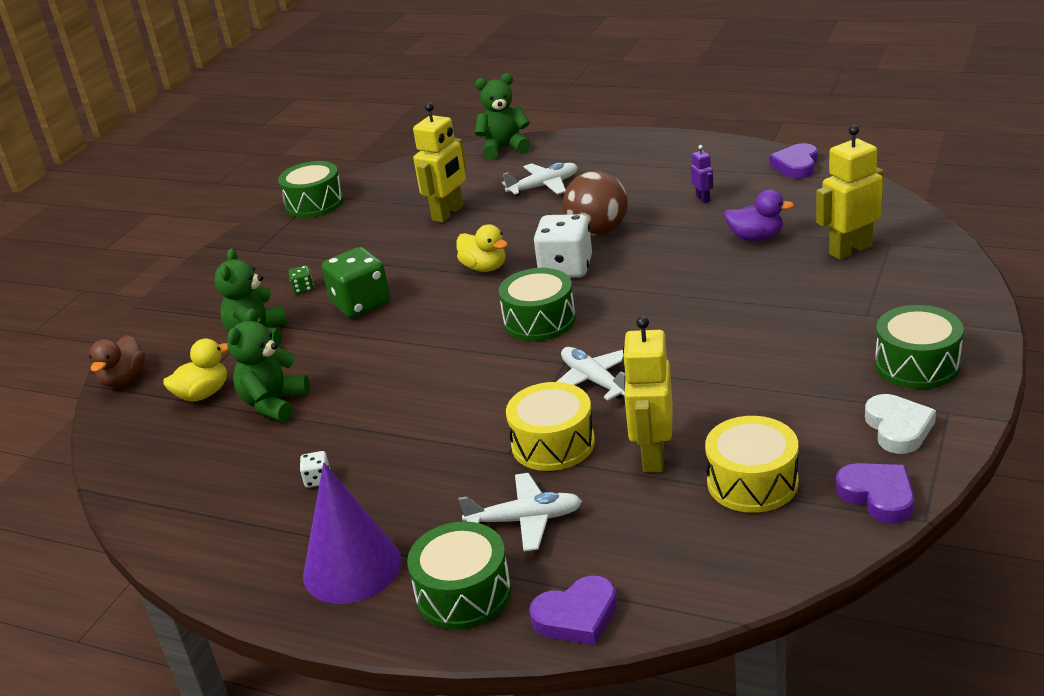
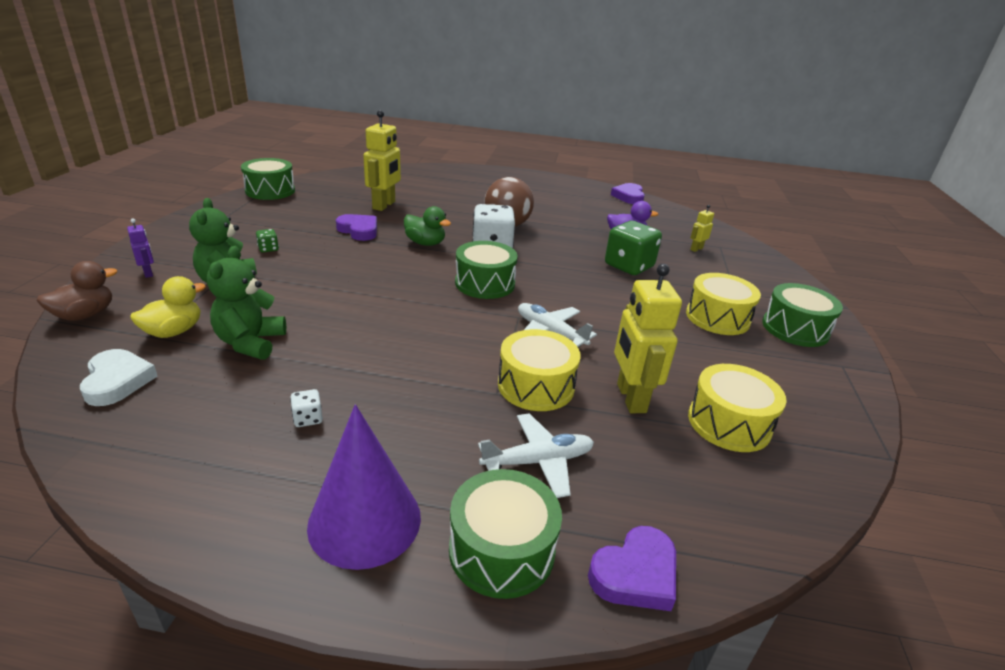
camera: 20 degrees left, 0 degrees up
brown duck [89,335,145,387] -> brown duck turned 135 degrees counterclockwise [37,261,117,321]
green dice [322,247,390,318] -> green dice moved to [605,221,662,275]
yellow duck [457,224,508,272] -> green duck [404,206,451,246]
green teddy bear [475,73,531,159] -> none
white plane [502,163,578,196] -> none
purple robot [691,145,713,203] -> purple robot moved to [127,219,154,278]
yellow robot [816,125,884,260] -> yellow robot [690,205,714,252], size x0.48
purple heart [836,463,914,524] -> purple heart moved to [336,214,377,241]
white heart [865,394,936,454] -> white heart moved to [80,349,157,406]
none -> yellow drum [686,273,761,335]

